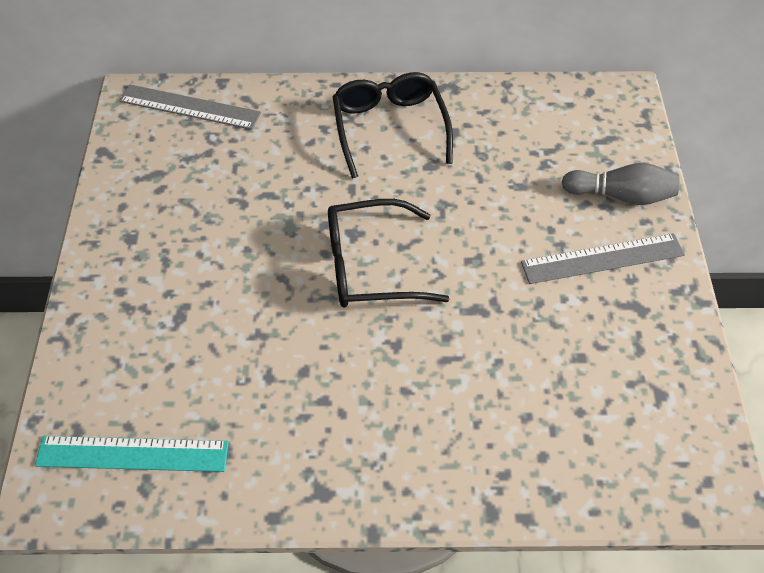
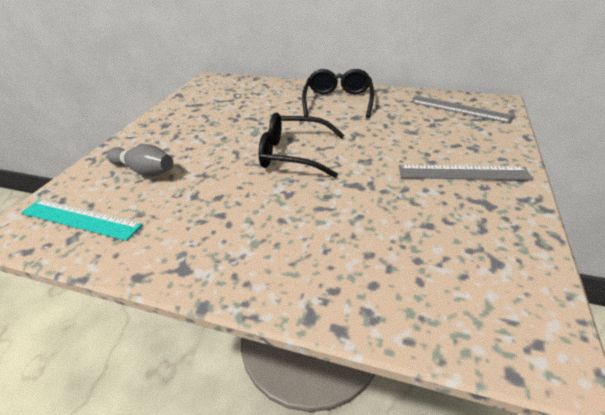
camera: 20 degrees right, 15 degrees down
grey ruler [119,84,261,130] -> grey ruler moved to [411,96,514,123]
grey bowling pin [562,163,679,205] -> grey bowling pin moved to [107,144,173,176]

